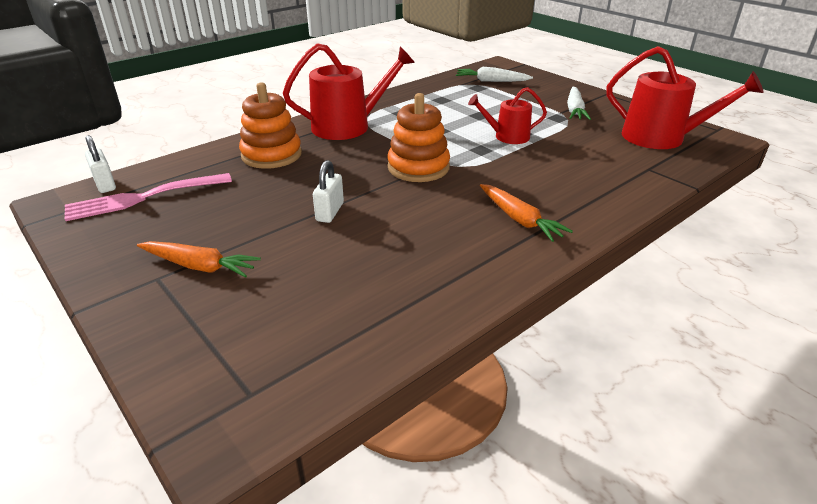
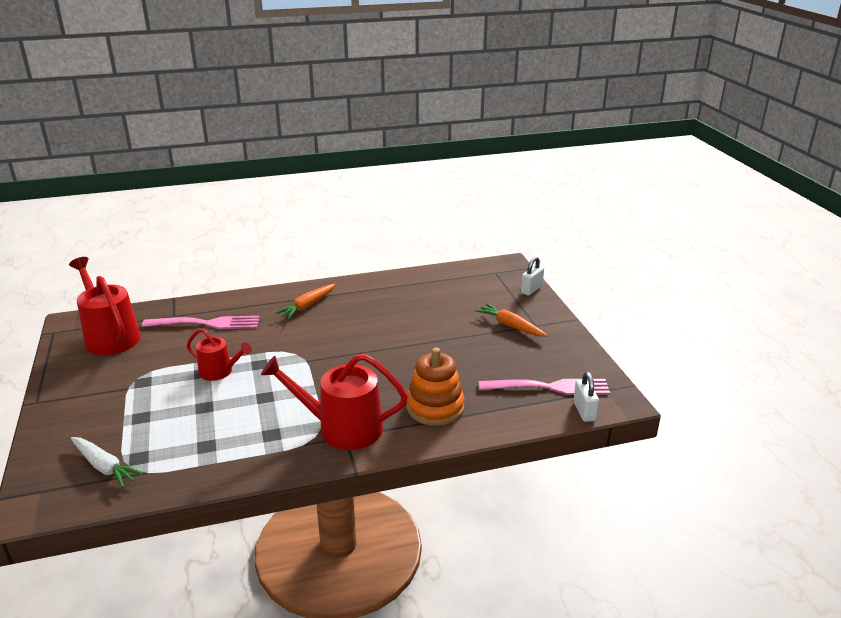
camera: 155 degrees left, 5 degrees down
white padlock [313,160,344,223] -> white padlock moved to [521,257,544,295]
orange stacking toy [387,93,450,182] -> none
orange carrot [480,184,573,242] -> orange carrot turned 135 degrees counterclockwise [275,284,335,319]
white carrot [567,87,591,120] -> none
none -> pink fork [142,316,260,329]

